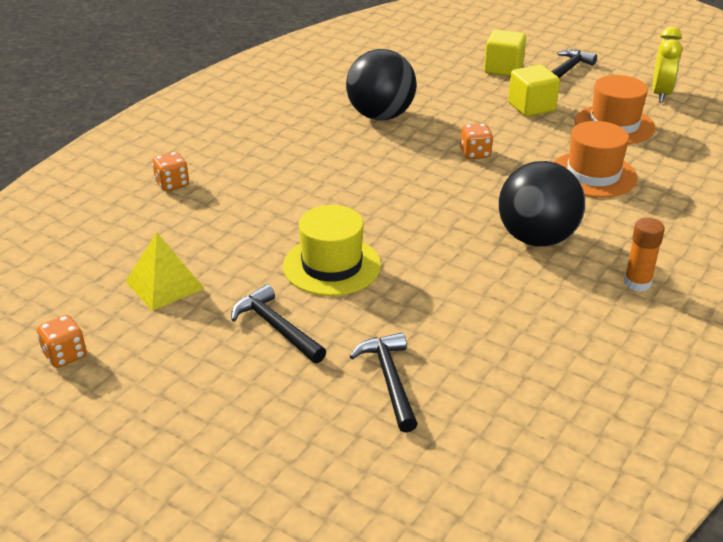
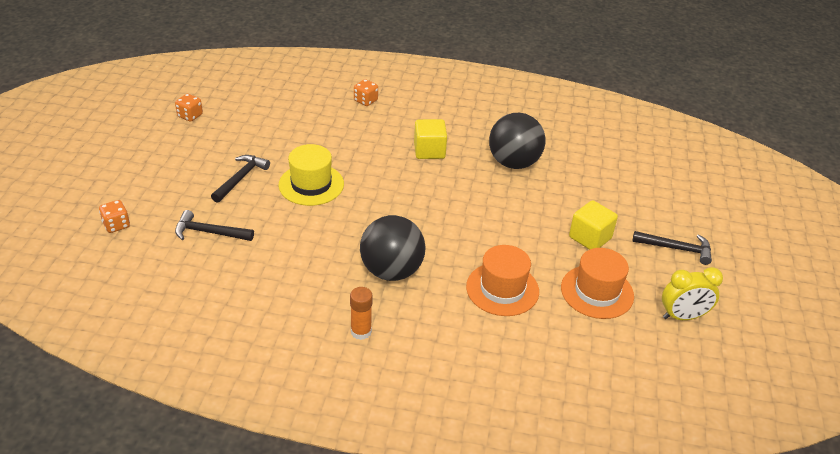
camera: 65 degrees right, 5 degrees up
yellow pyramid [125,232,205,311] -> none
black hammer [349,333,418,433] -> black hammer turned 135 degrees counterclockwise [175,210,254,241]
orange dice [460,124,493,159] -> orange dice moved to [99,200,130,233]
yellow cube [484,29,526,76] -> yellow cube moved to [414,119,447,159]

